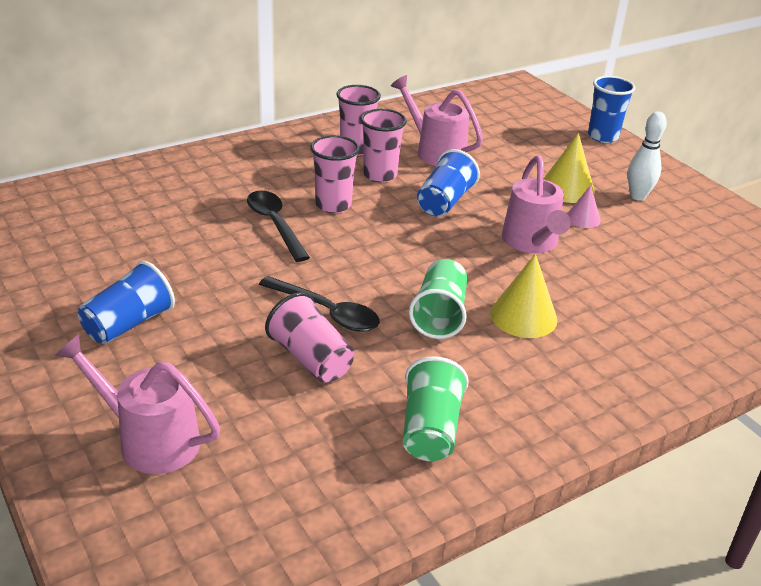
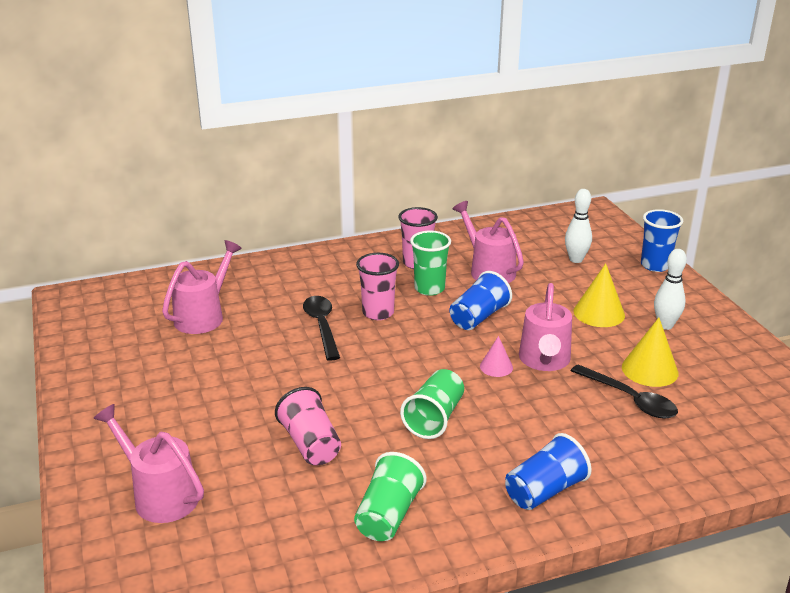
camera: 15 degrees right, 5 degrees down
blue cup [78,261,175,344] -> blue cup moved to [505,433,592,510]
black spoon [259,276,380,332] -> black spoon moved to [571,364,678,419]
pink cup [360,109,407,183] -> green cup [410,231,451,296]
yellow cone [490,254,557,338] -> yellow cone moved to [622,318,679,387]
pink cone [567,185,601,228] -> pink cone moved to [480,336,513,377]
none -> pink watering can [162,240,242,334]
none -> white bowling pin [565,189,592,263]

